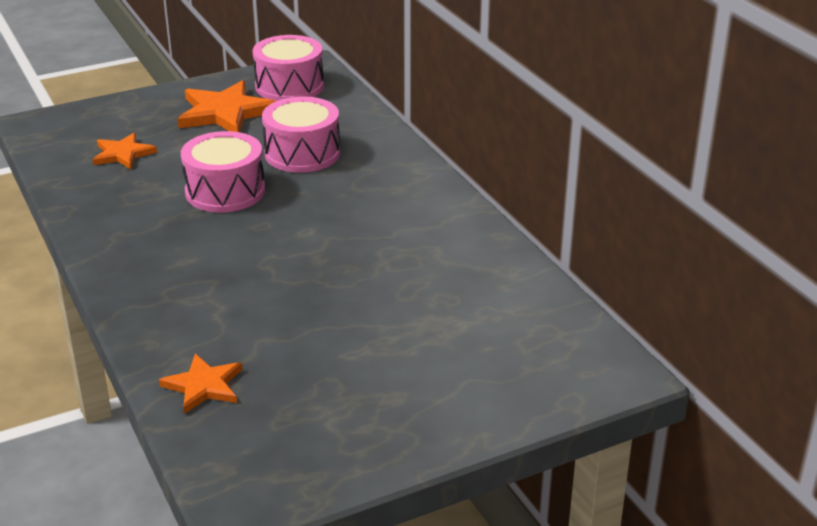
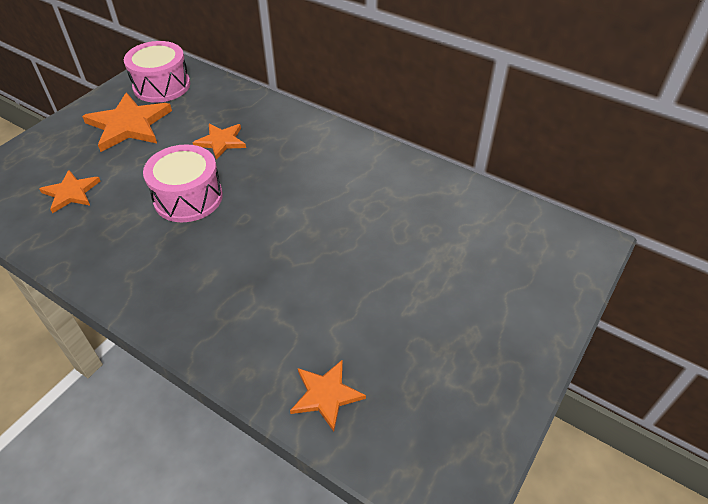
camera: 30 degrees left, 15 degrees up
pink drum [262,96,340,173] -> orange star [192,123,246,160]

